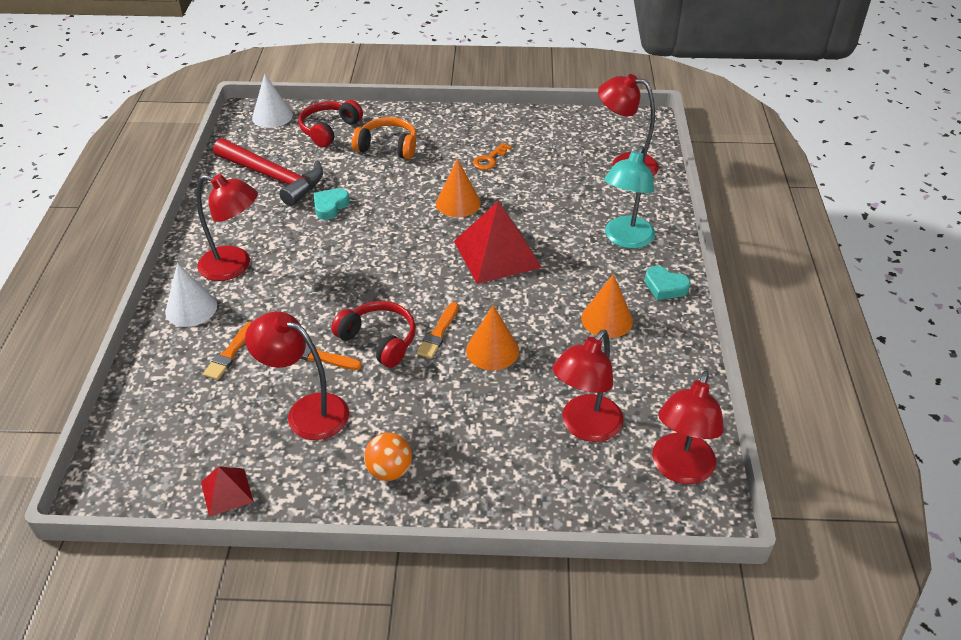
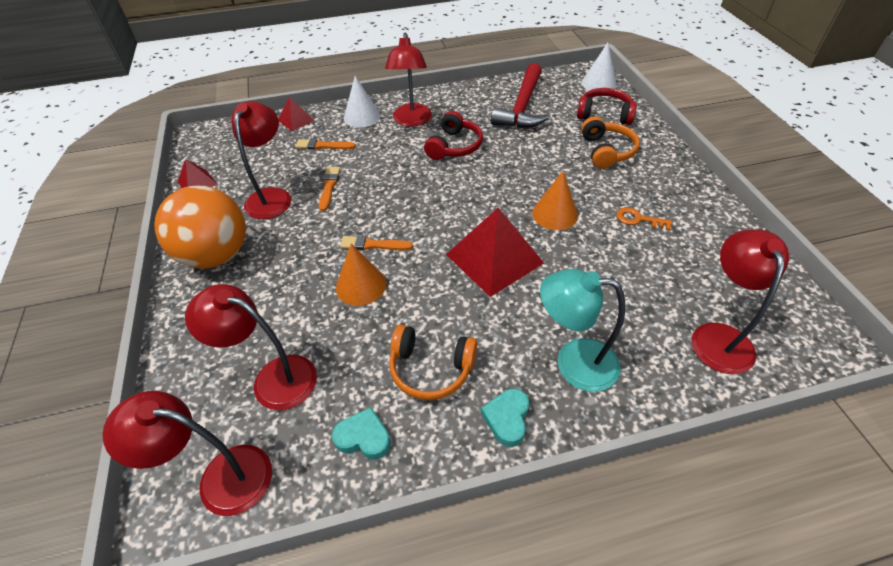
camera: 75 degrees right, 5 degrees up
turquoise heart [314,188,350,220] -> turquoise heart moved to [332,407,391,460]
red headphones [331,301,416,368] -> red headphones moved to [424,111,483,160]
orange ball [364,433,412,481] -> orange ball [154,186,246,269], size x2.08
orange cone [581,274,633,338] -> orange headphones [389,325,477,400]
none -> red pyramid [278,97,314,131]

